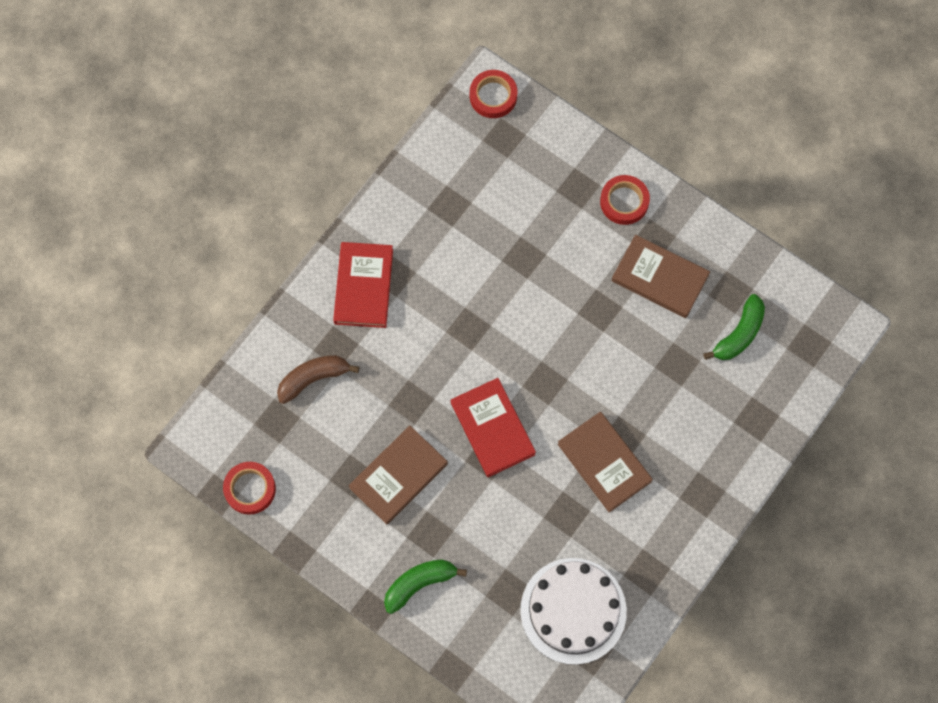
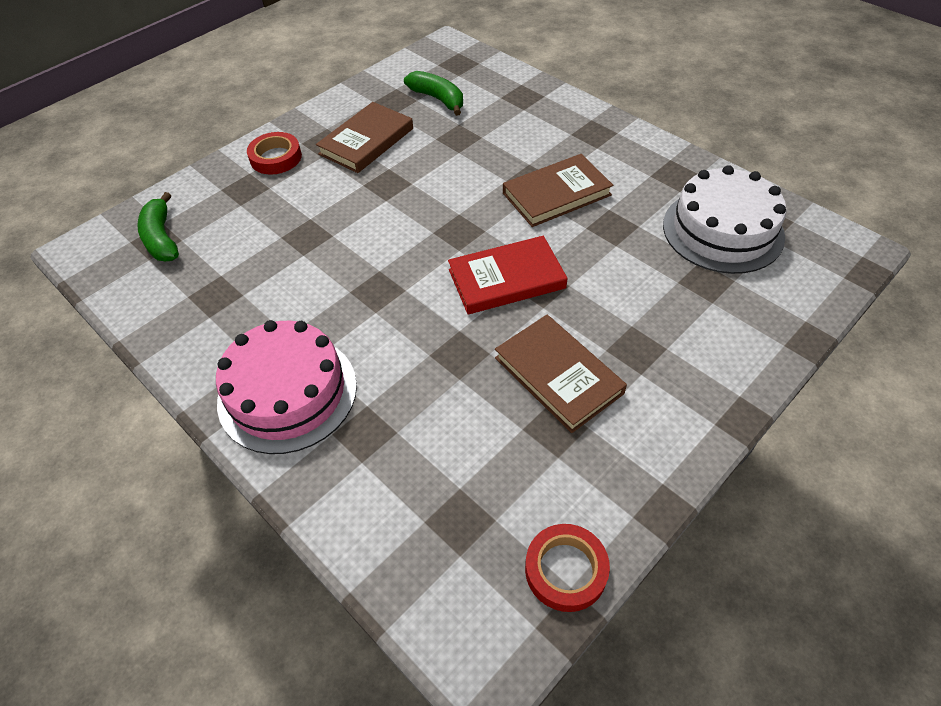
camera: 80 degrees left, 20 degrees down
brown banana [277,355,359,404] -> none
red book [333,242,393,328] -> pink cake [216,320,357,454]
green banana [384,560,467,614] -> green banana moved to [137,192,179,261]
red tape [470,70,517,118] -> none

